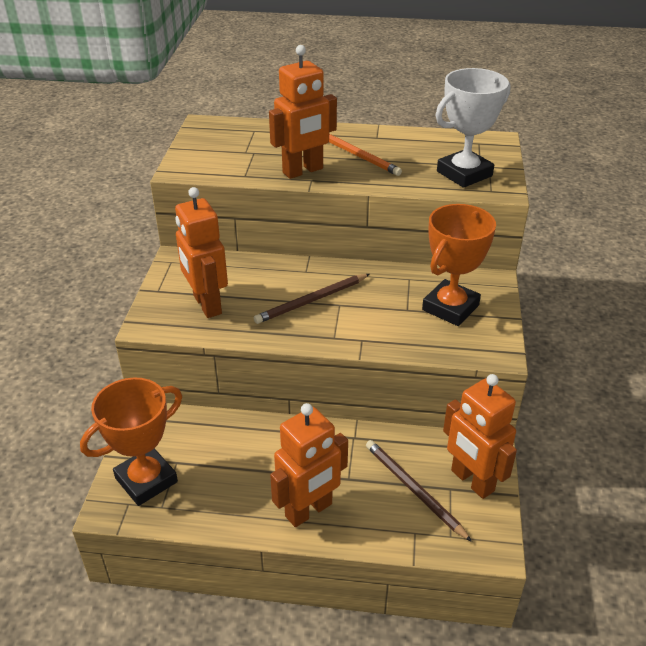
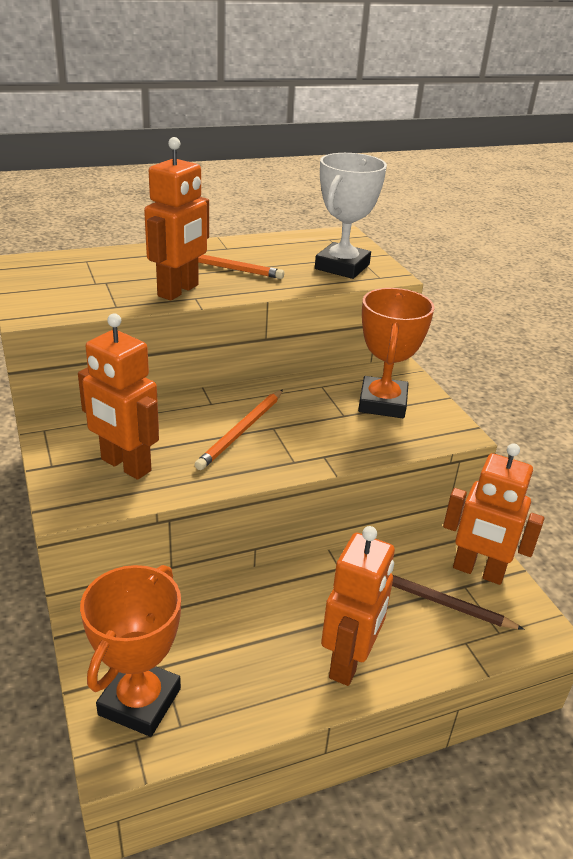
camera: 30 degrees left, 5 degrees down
brown pencil [254,274,370,324] -> orange pencil [195,389,283,470]

